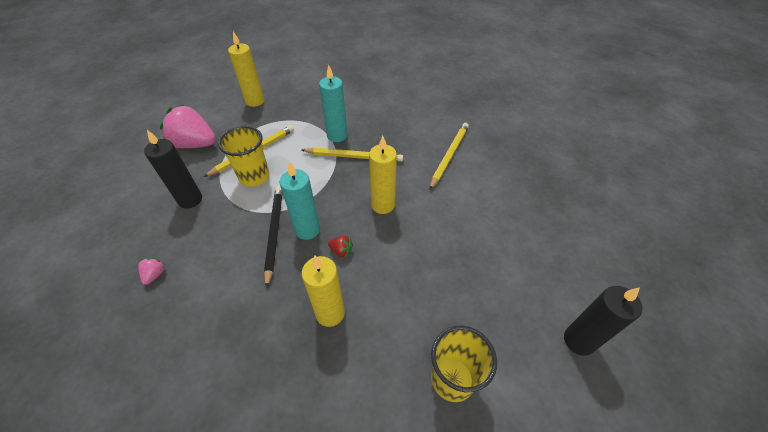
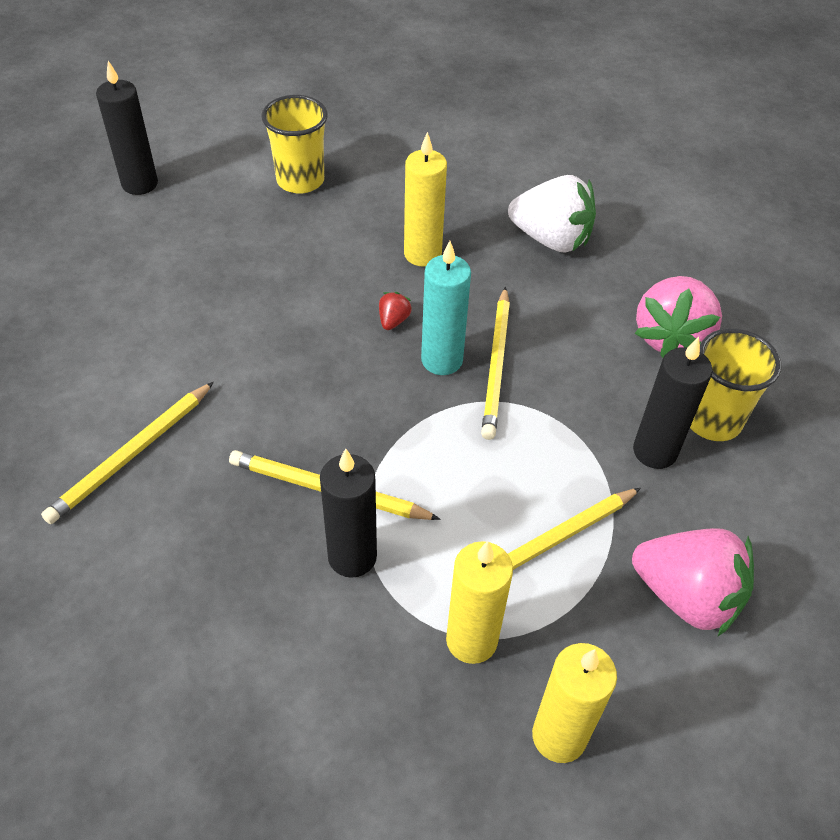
camera: 170 degrees left, 0 degrees up
pink strawberry [138,258,166,285] -> pink strawberry [634,276,722,358], size x2.39
yellow cup [218,126,269,187] -> yellow cup moved to [690,328,782,441]
black pencil [264,186,283,288] -> yellow pencil [481,287,510,440]
turquoise candle [319,64,347,142] -> black candle [320,449,377,578]
red strawberry [328,235,353,257] -> red strawberry turned 75 degrees clockwise [379,292,412,330]
yellow candle [369,136,397,214] -> yellow candle moved to [446,541,513,664]
none -> white strawberry [508,175,596,252]

